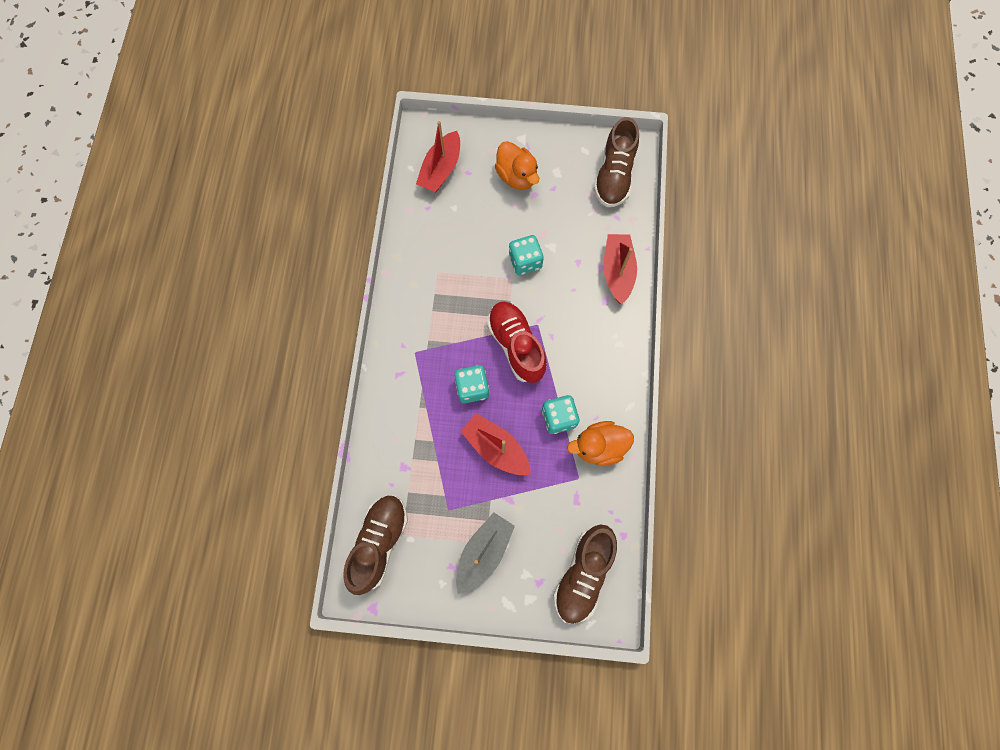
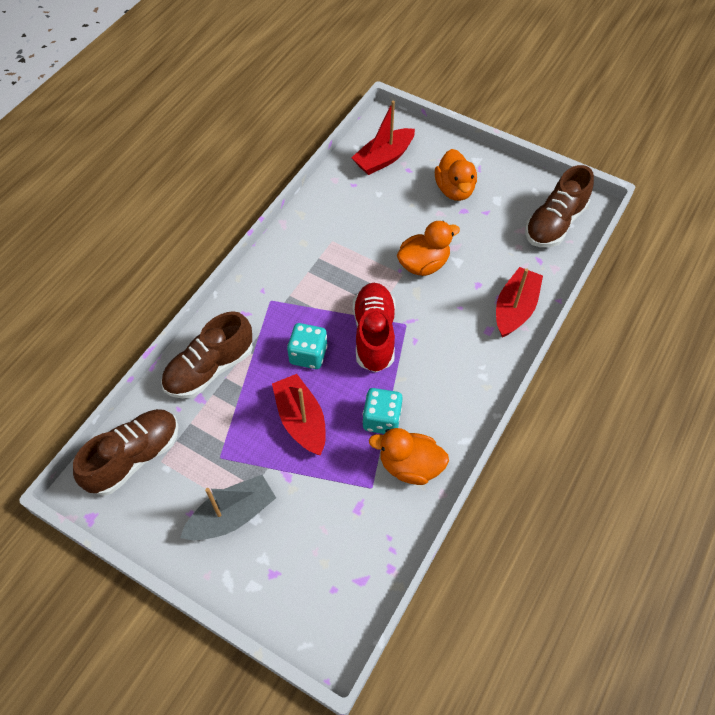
camera: 25 degrees right, 15 degrees down
turquoise dice [509,235,544,276] -> orange duck [397,221,460,276]
brown shoe [553,524,617,624] -> brown shoe moved to [161,311,253,399]

